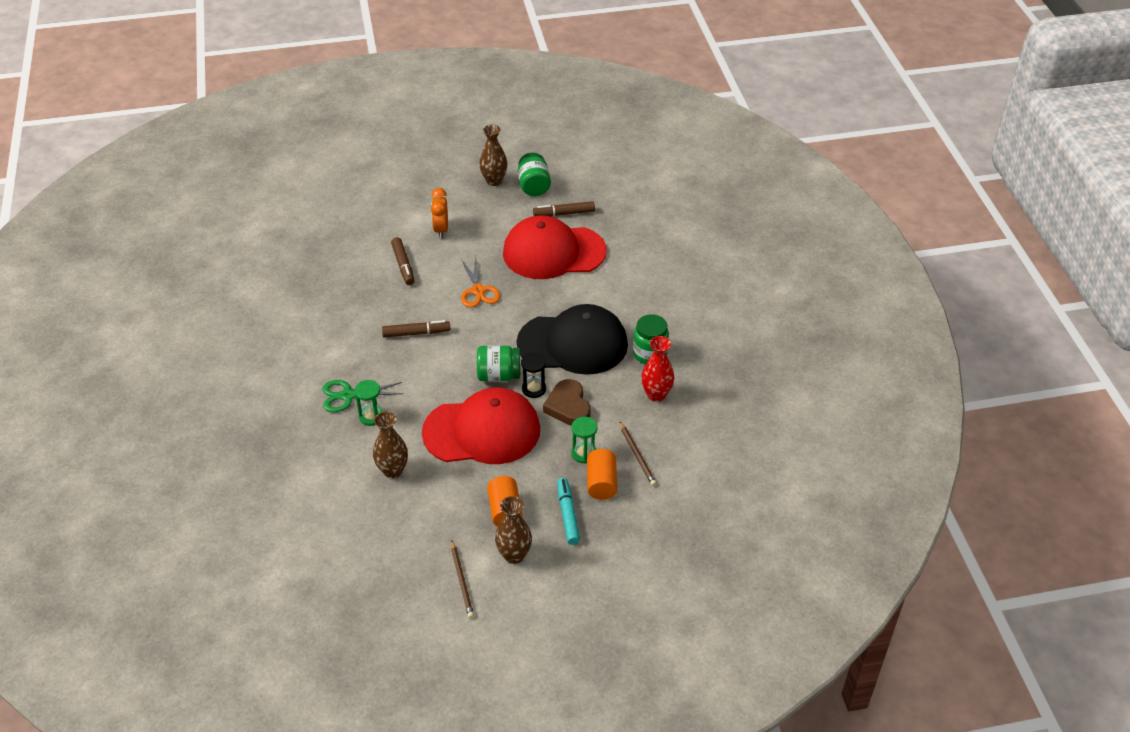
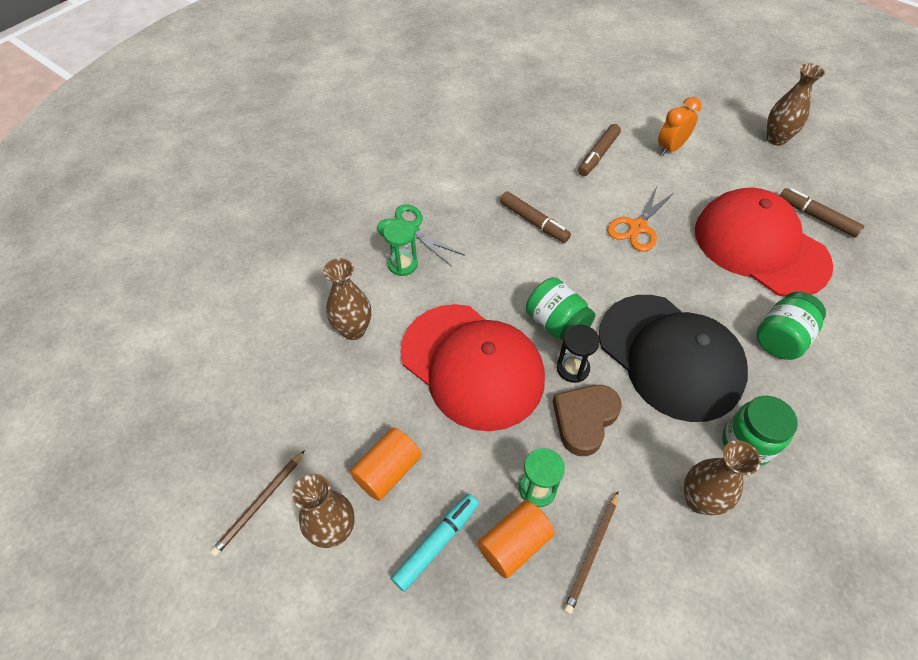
camera: 50 degrees right, 10 degrees up
green jar [518,153,551,196] -> green jar moved to [756,292,826,360]
red vase [641,336,675,402] -> brown vase [684,440,761,515]

